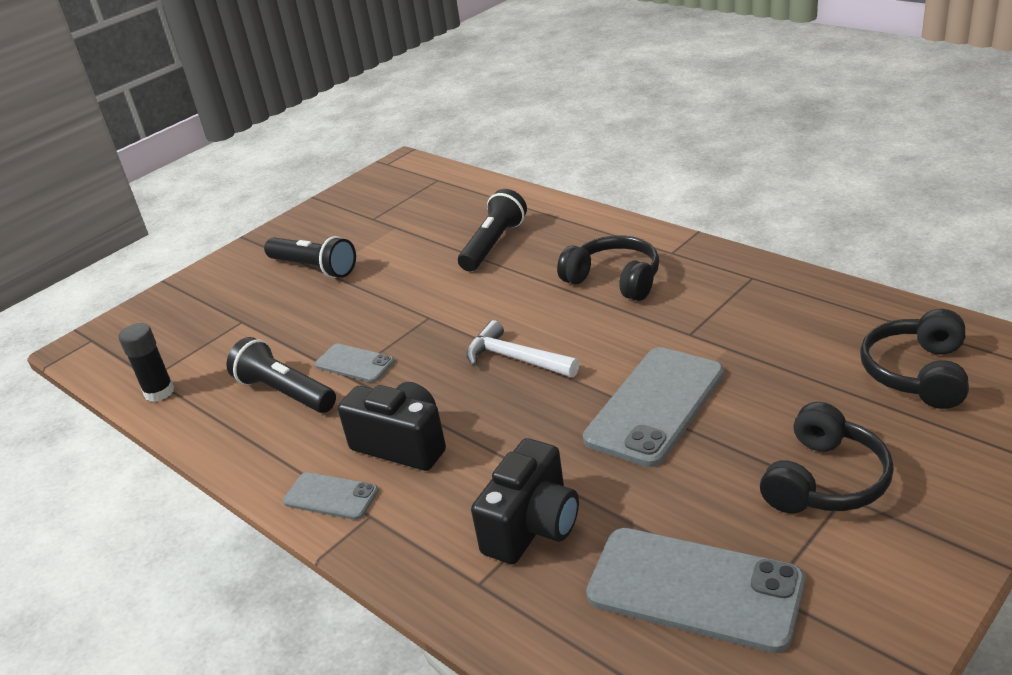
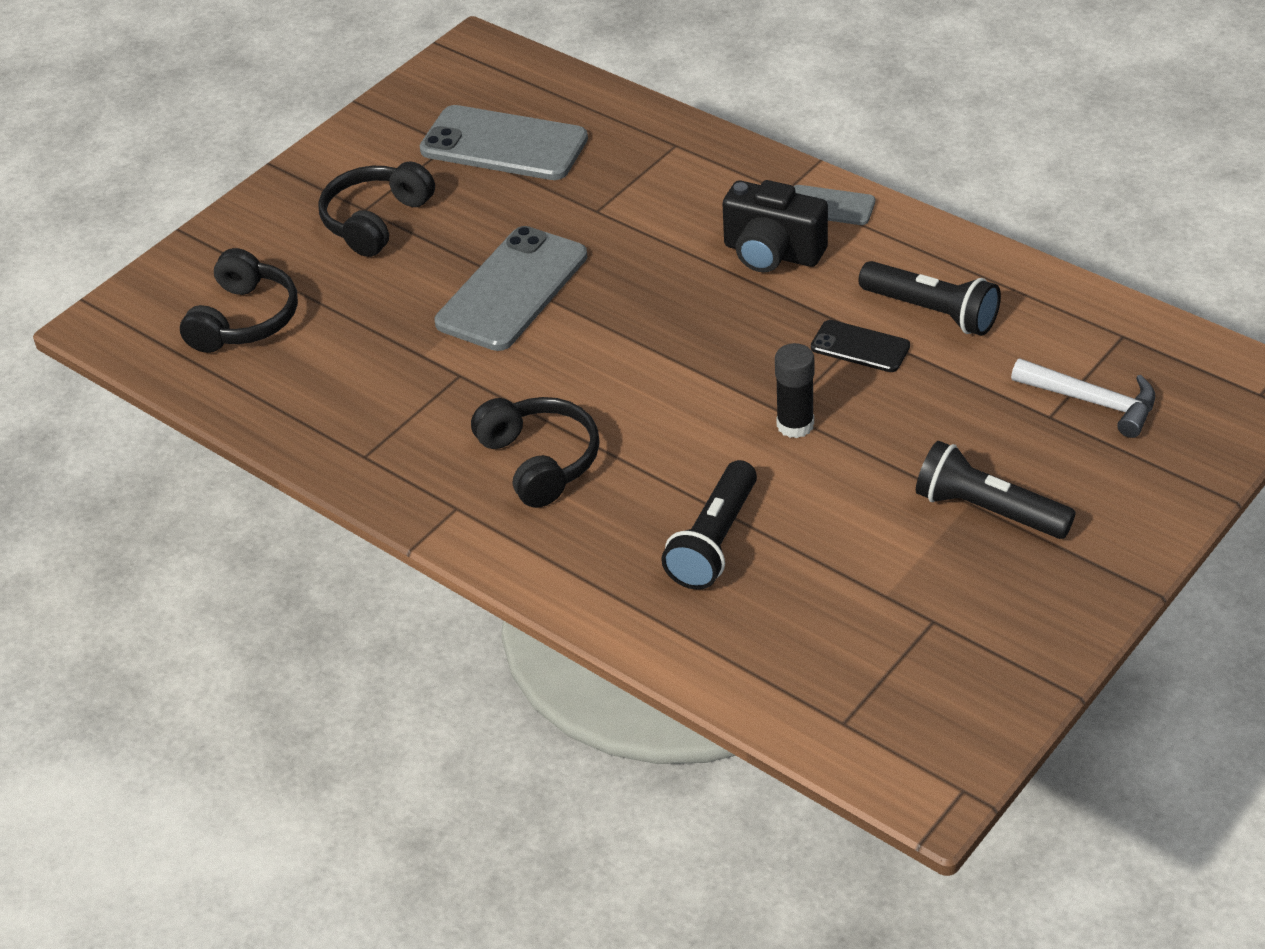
camera: 175 degrees right, 10 degrees up
black glue stick [119,323,174,402] -> black glue stick moved to [775,343,814,438]
grey phone [315,343,395,382] -> black phone [811,320,910,372]
white hammer [466,320,579,377] -> white hammer moved to [1011,358,1155,438]
black camera [471,438,579,564] -> none
black headphones [557,235,659,301] -> black headphones turned 150 degrees counterclockwise [471,397,600,508]

